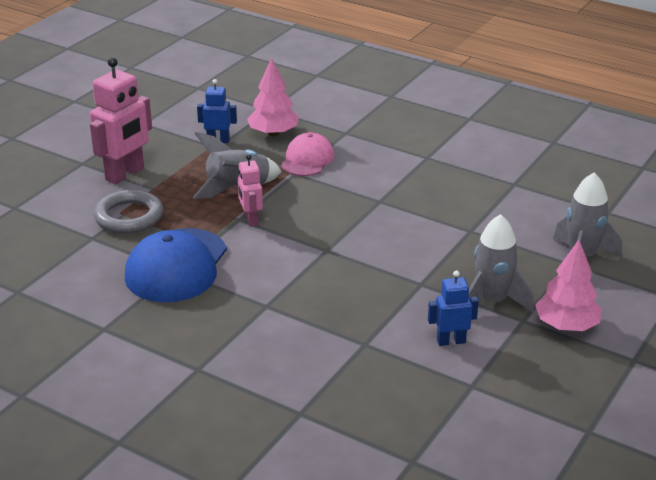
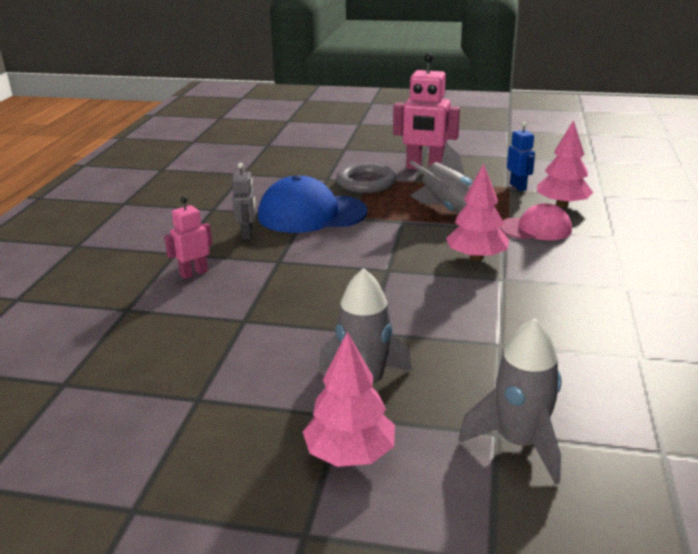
camera: 70 degrees right, 5 degrees down
pink robot [238,154,263,227] -> pink robot moved to [164,197,213,279]
blue robot [428,271,479,346] -> none
none -> grey robot [232,163,256,240]
none -> pink tree [446,164,509,261]

